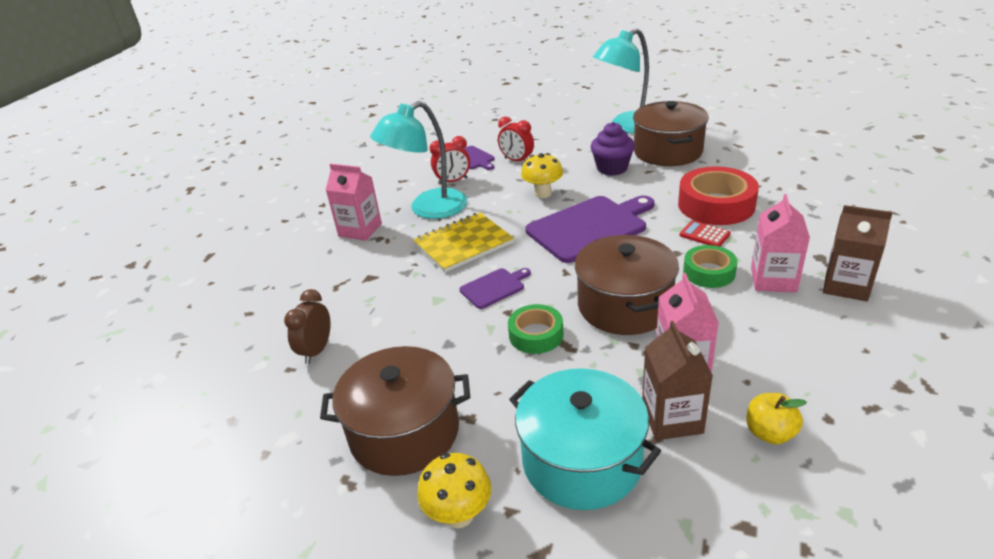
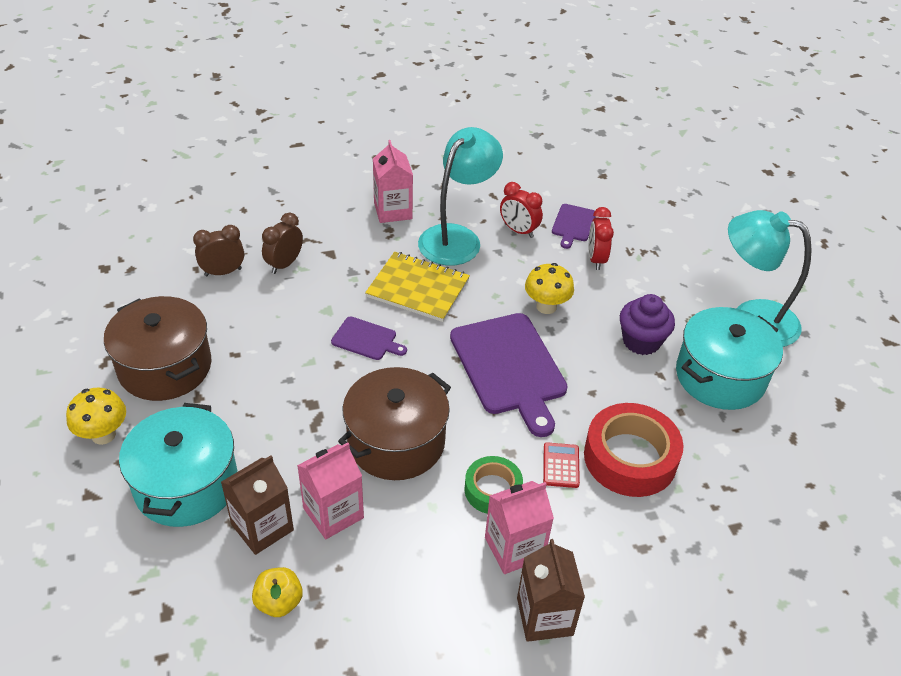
camera: 50 degrees right, 10 degrees up
turquoise lamp [370,101,468,219] -> turquoise lamp turned 105 degrees clockwise [418,127,503,266]
green tape [508,304,564,354] -> none
purple cutting board [525,196,655,263] -> purple cutting board turned 45 degrees clockwise [450,313,568,437]
brown pot [633,101,709,166] -> turquoise pot [676,307,783,410]
none -> brown clock [262,213,303,274]

